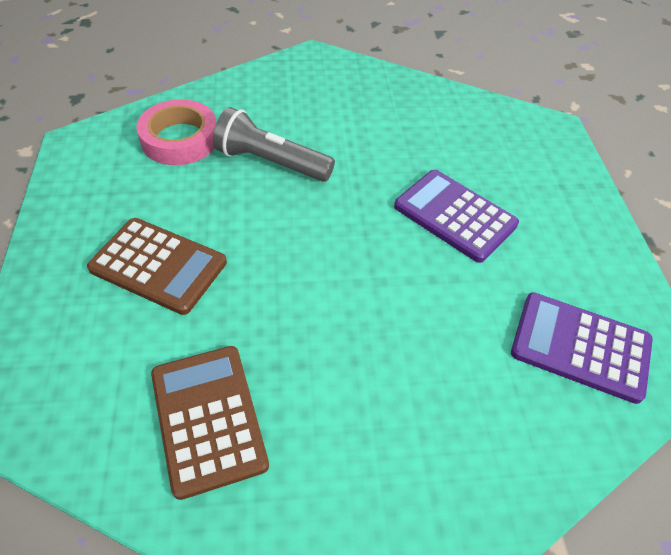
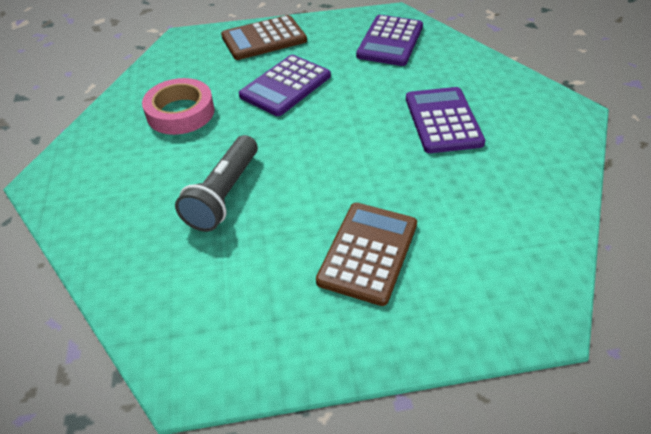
camera: 90 degrees left, 5 degrees down
pink tape [137,99,216,165] -> pink tape moved to [142,78,215,135]
brown calculator [151,346,269,500] -> brown calculator moved to [221,15,307,60]
none -> purple calculator [406,87,485,153]

